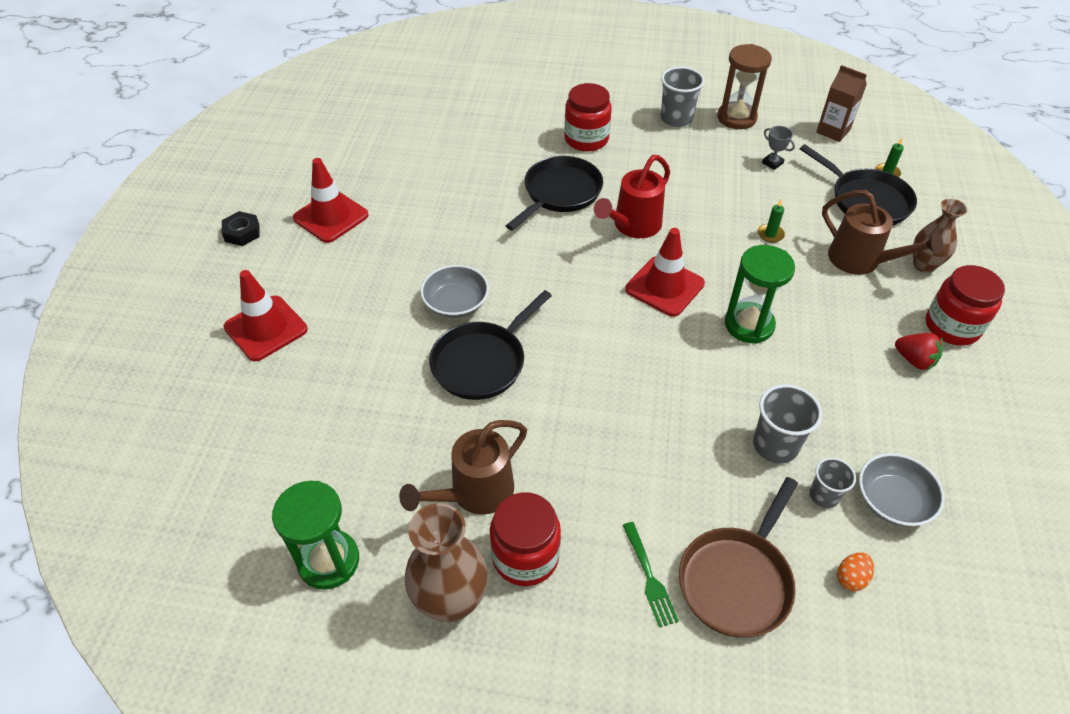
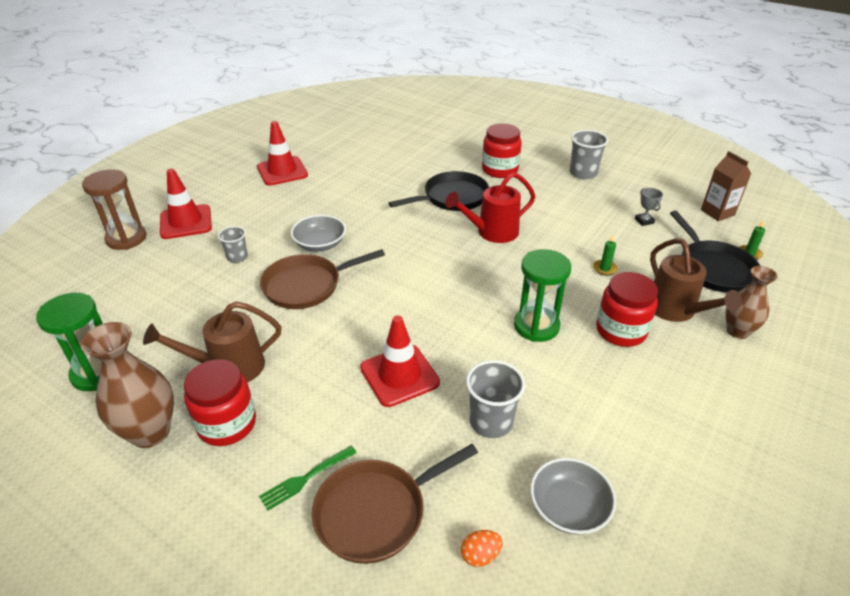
camera: 25 degrees right, 10 degrees down
black nut [221,211,260,246] -> none
black pan [429,290,552,400] -> brown pan [260,249,385,309]
green fork [623,522,679,628] -> green fork turned 45 degrees clockwise [259,446,357,511]
red traffic cone [625,228,705,317] -> red traffic cone moved to [360,316,440,407]
brown hourglass [717,44,772,129] -> brown hourglass moved to [82,170,146,250]
grey cup [809,458,856,508] -> grey cup moved to [218,226,248,263]
red strawberry [895,333,943,370] -> none
red jar [926,265,1005,346] -> red jar moved to [596,272,658,347]

